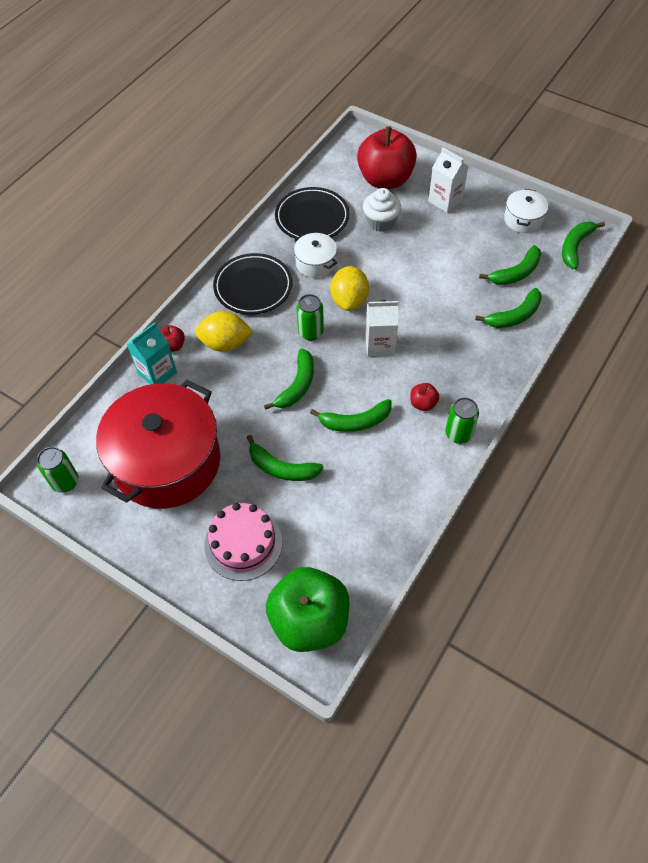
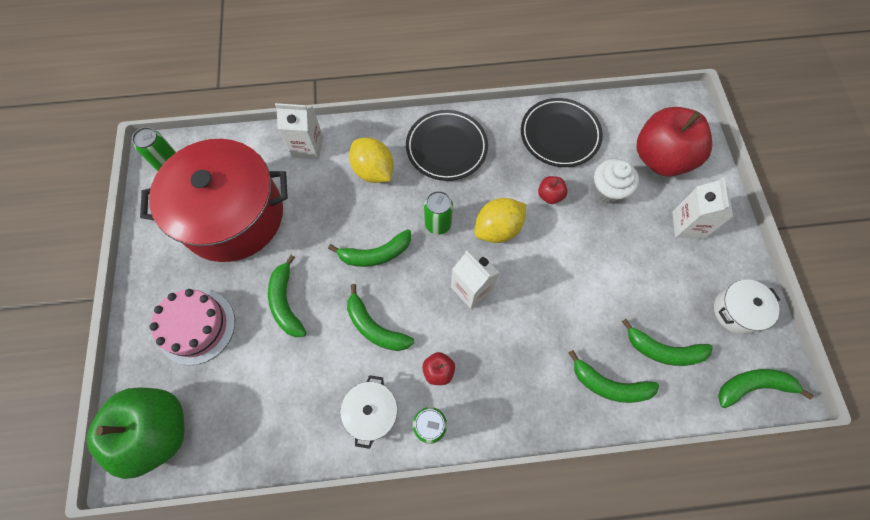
camera: 50 degrees right, 10 degrees up
turquoise carton [127,322,177,384] -> white carton [275,103,323,159]
red apple [160,325,185,352] -> red apple moved to [538,176,568,204]
white pot [294,233,337,278] -> white pot moved to [340,375,398,449]

